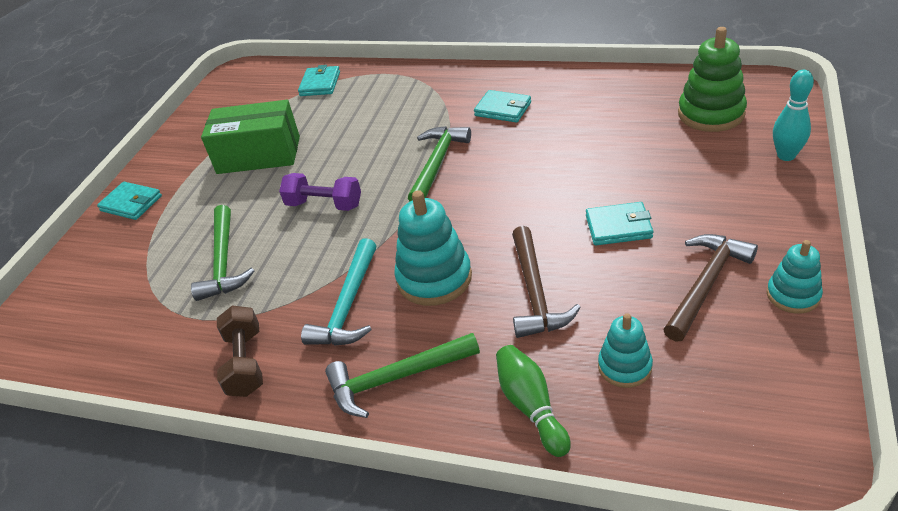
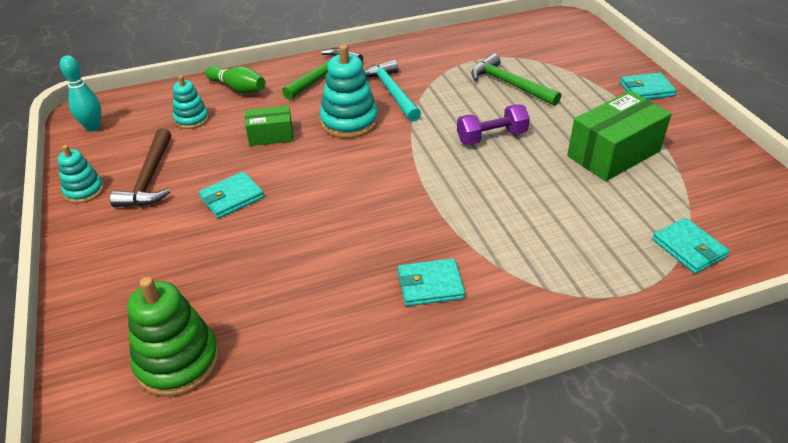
camera: 140 degrees right, 0 degrees up
brown dumbbell [217,305,263,397] -> none
green hammer [408,126,471,201] -> none
brown hammer [512,226,581,338] -> green box [245,106,294,146]
turquoise bowling pin [773,70,814,161] -> turquoise bowling pin moved to [60,55,101,132]

